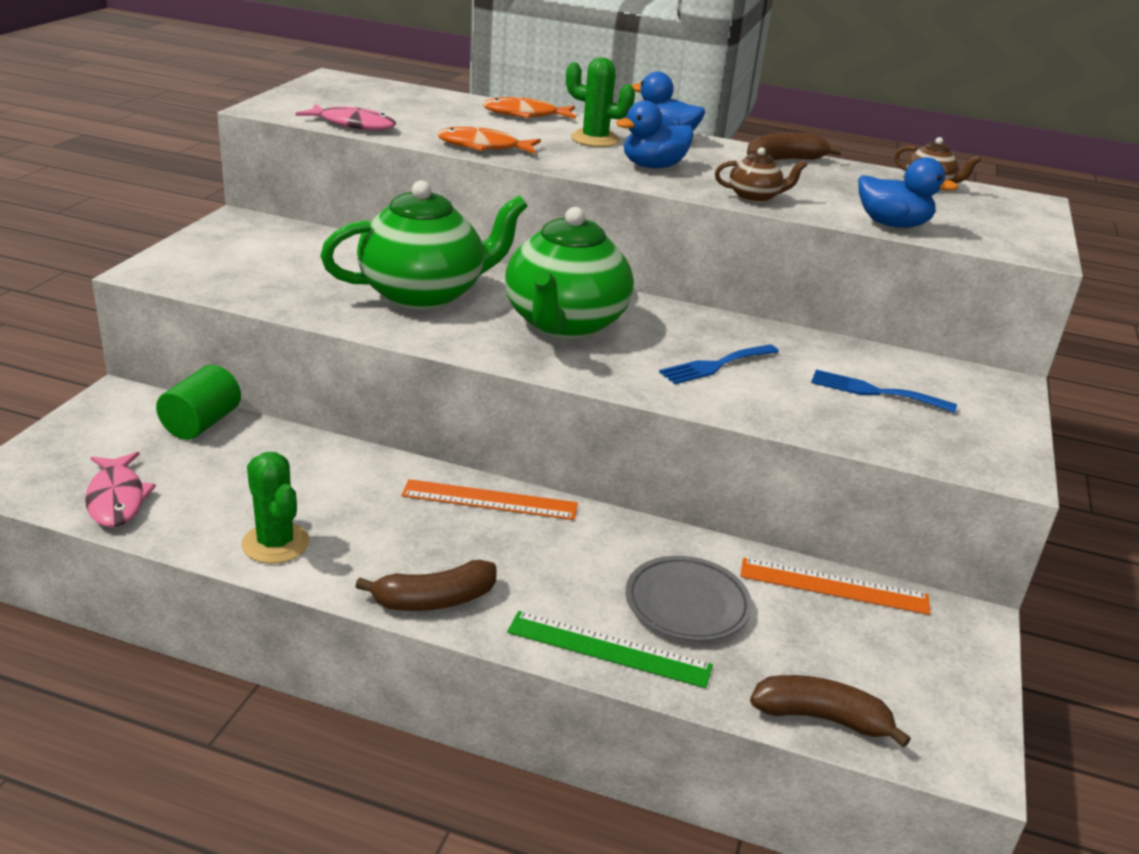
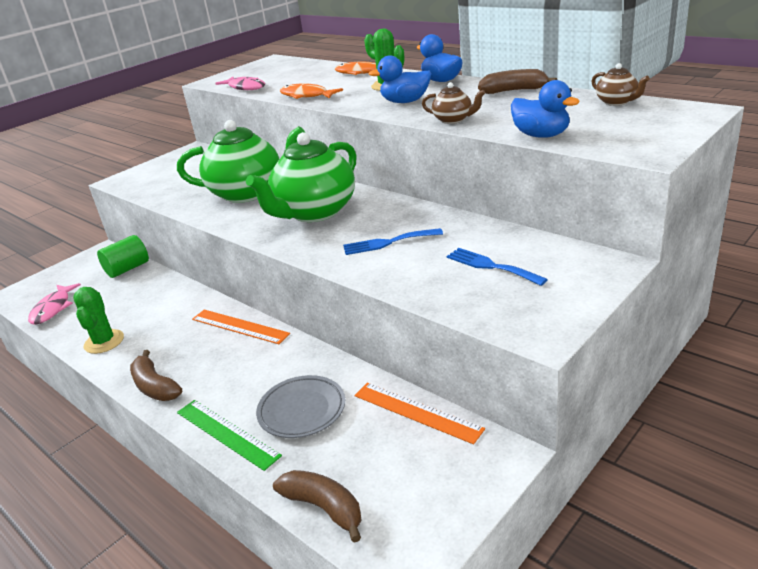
camera: 30 degrees right, 0 degrees up
brown banana [355,560,497,611] -> brown banana turned 45 degrees clockwise [130,350,182,401]

